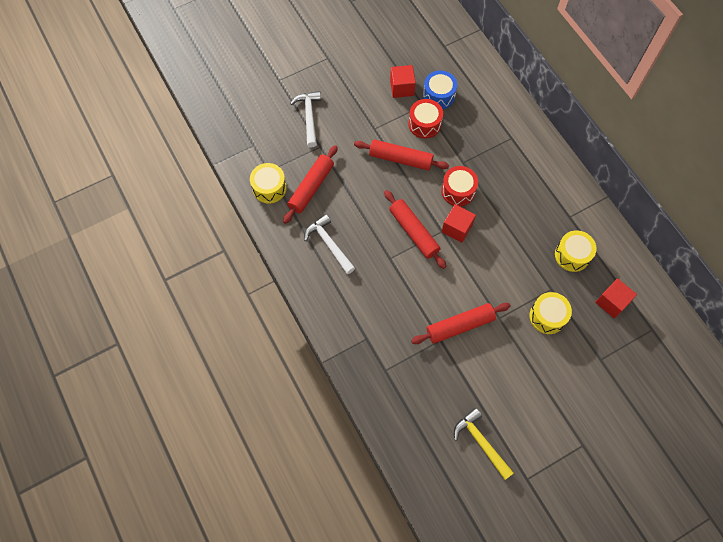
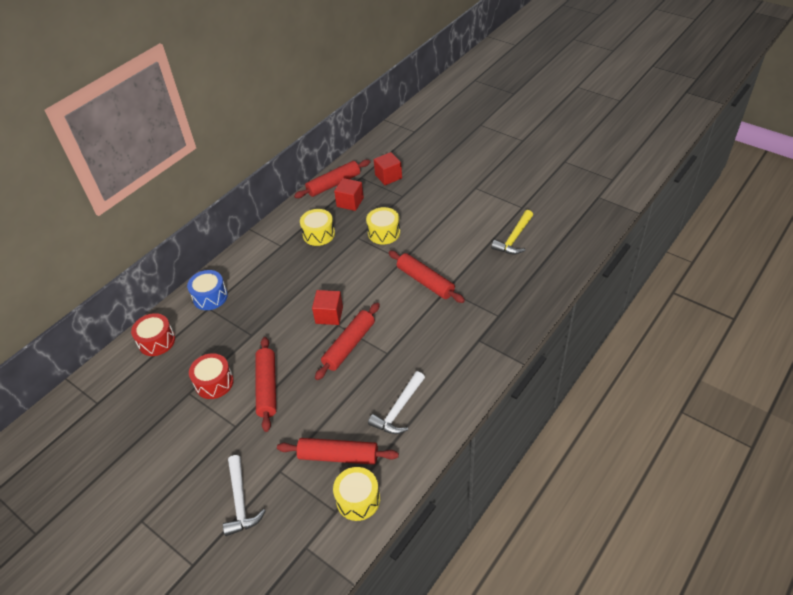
camera: 110 degrees left, 20 degrees down
white hammer [290,91,321,147] -> white hammer turned 75 degrees counterclockwise [223,455,266,536]
red cube [390,65,416,98] -> red cube moved to [374,152,402,185]
blue drum [423,70,457,109] -> blue drum moved to [187,270,228,310]
red drum [441,166,478,206] -> red drum moved to [131,313,175,356]
none -> red rolling pin [294,159,370,198]

